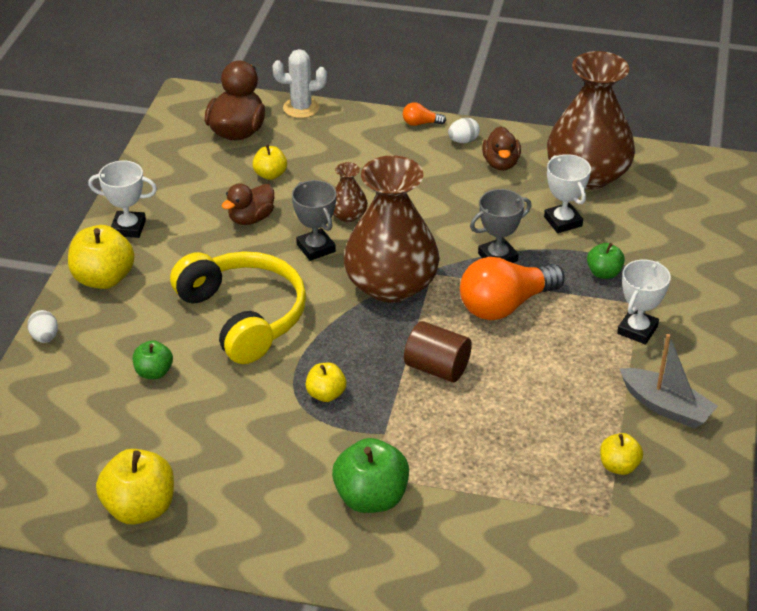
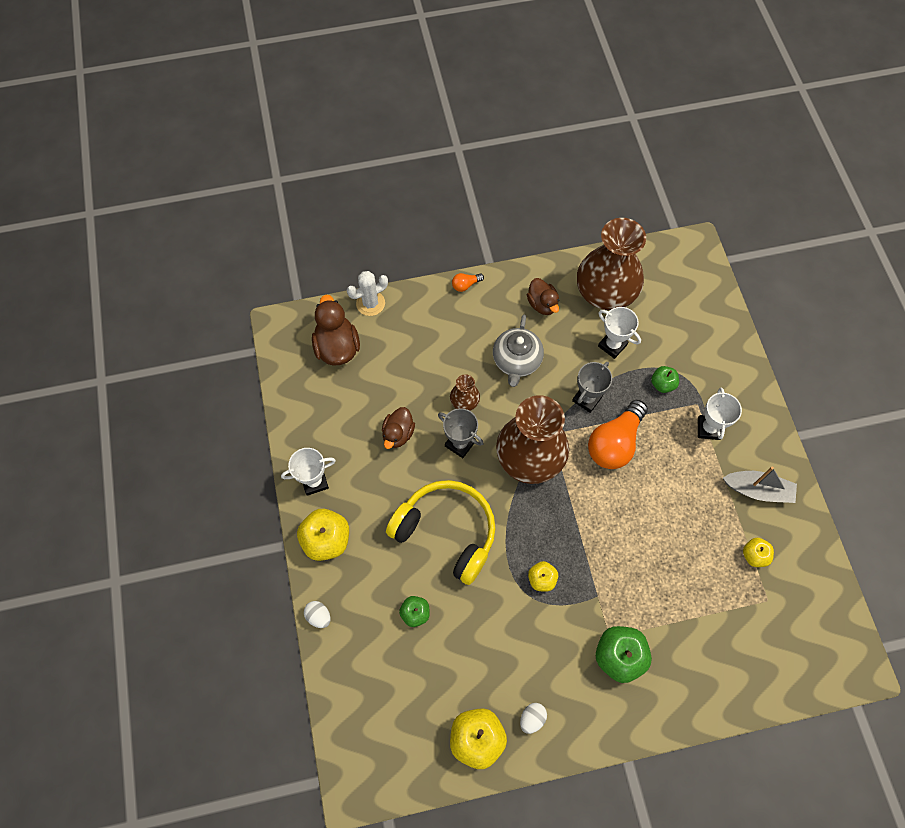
camera: 25 degrees left, 25 degrees up
yellow apple [252,144,287,180] -> none
brown cylinder [404,321,472,382] -> none
white egg [448,118,480,143] -> white egg moved to [520,703,547,734]
none -> grey teapot [493,315,544,387]

